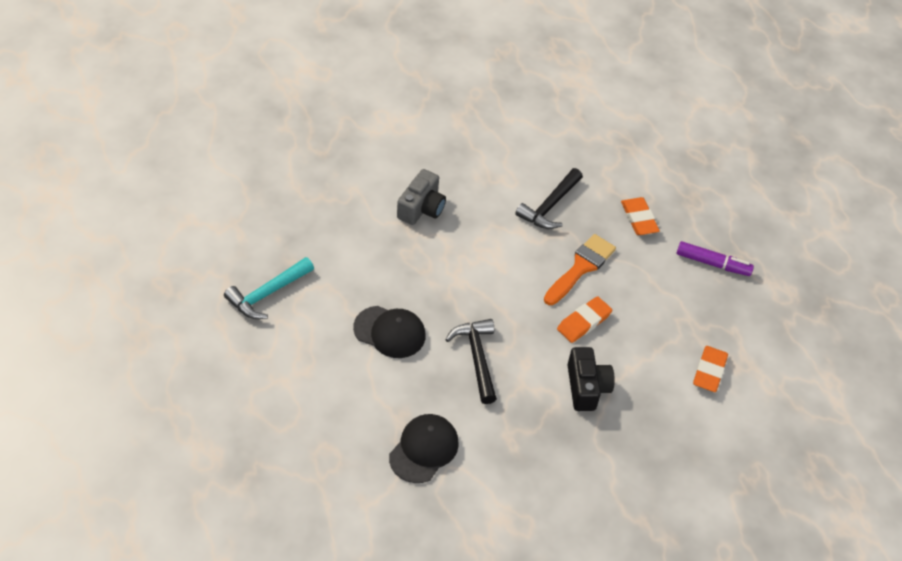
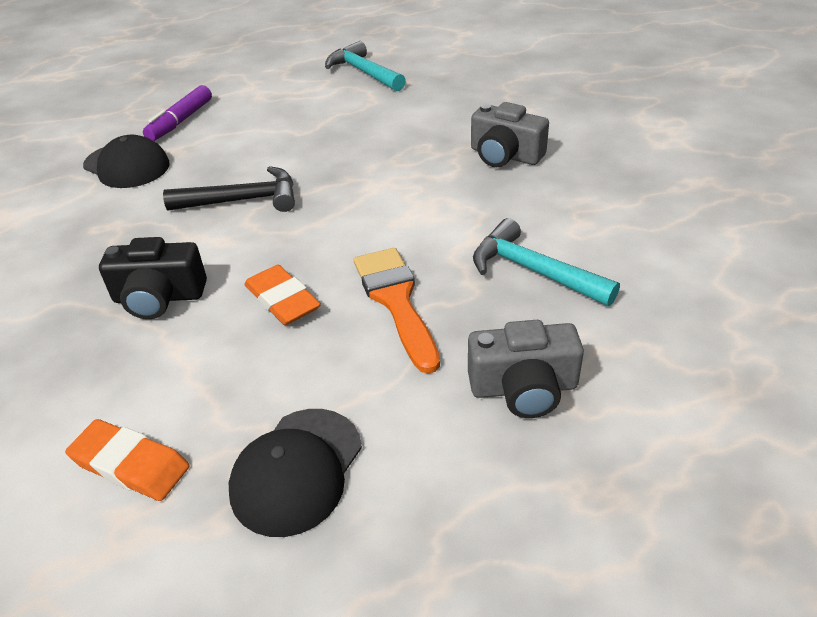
camera: 100 degrees right, 10 degrees down
black cap [353,306,426,358] -> black cap moved to [229,409,362,537]
black hammer [515,168,583,229] -> turquoise hammer [473,218,620,306]
orange brush [544,234,616,305] -> orange brush turned 150 degrees counterclockwise [354,248,440,374]
orange eraser [621,197,660,235] -> grey camera [468,320,584,418]
purple marker [677,241,754,276] -> purple marker moved to [143,85,212,141]

